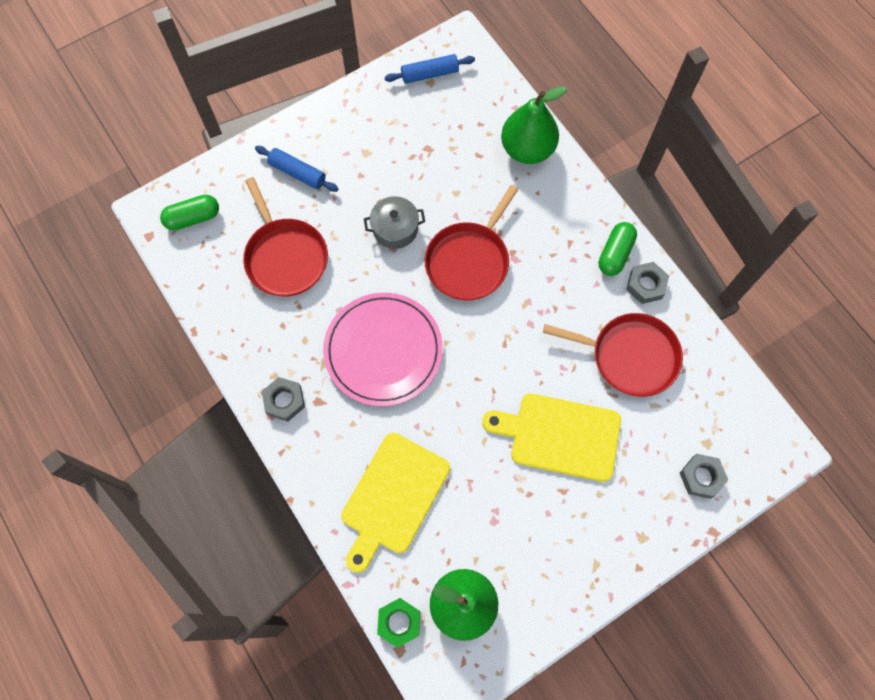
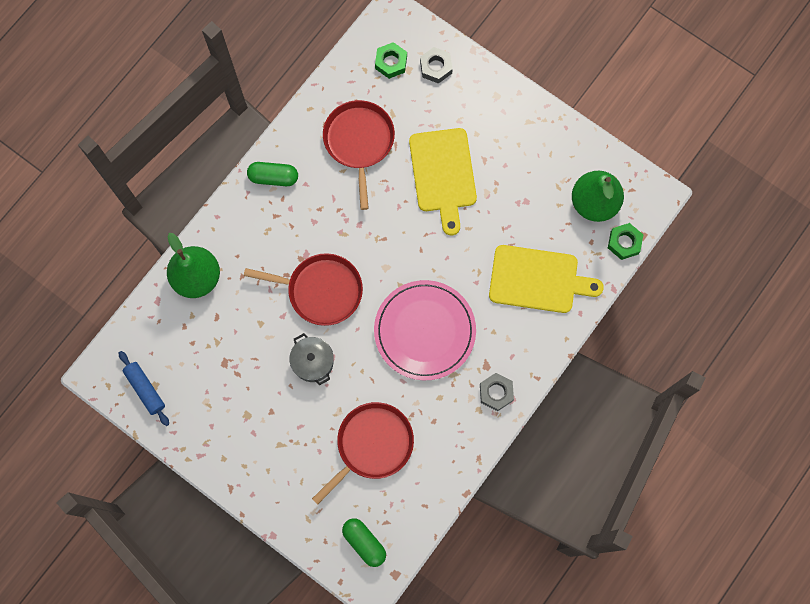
camera: 110 degrees left, 5 degrees up
blue rolling pin [255,146,338,192] -> none
grey nut [626,262,669,304] -> none
none -> green nut [375,42,407,79]

